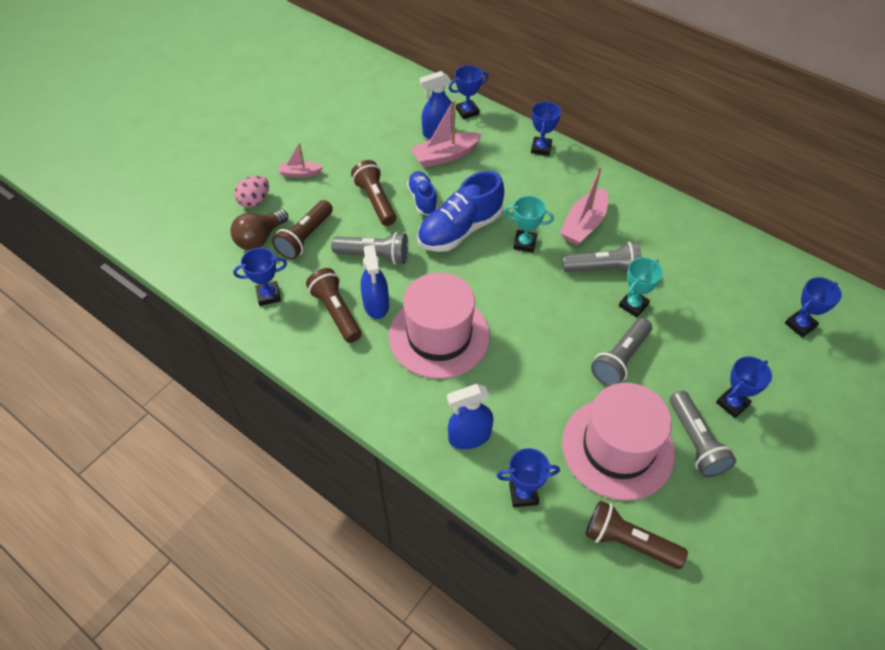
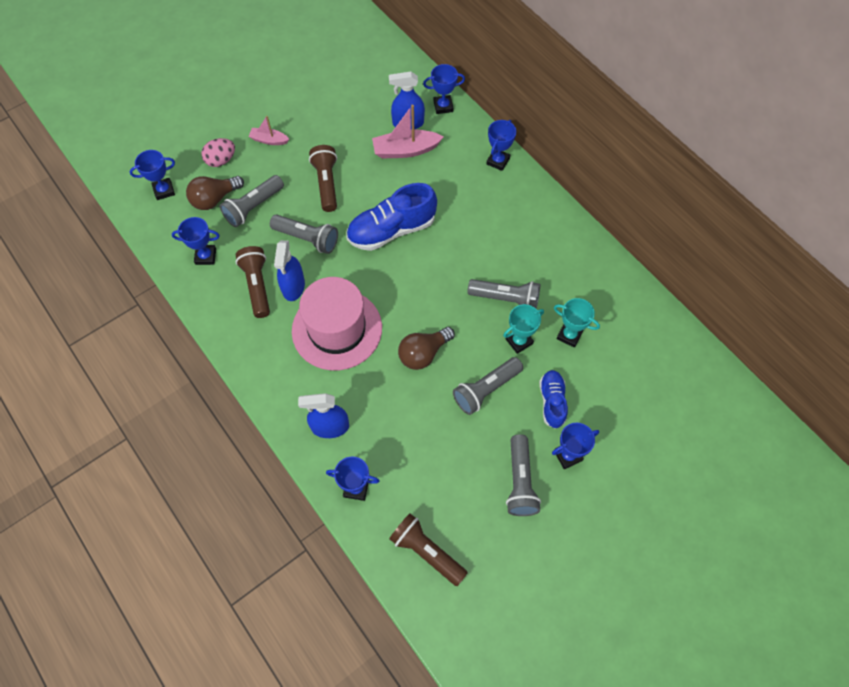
camera: 15 degrees right, 10 degrees up
brown flashlight [272,200,333,260] -> grey flashlight [220,175,284,227]
blue shoe [407,171,438,215] -> blue shoe moved to [539,370,568,429]
turquoise trophy [504,196,554,253] -> turquoise trophy moved to [554,298,600,348]
pink boat [560,166,608,246] -> none
pink hat [562,383,675,501] -> none
blue trophy [785,277,842,338] -> blue trophy moved to [130,150,175,200]
none -> brown light bulb [398,327,455,370]

